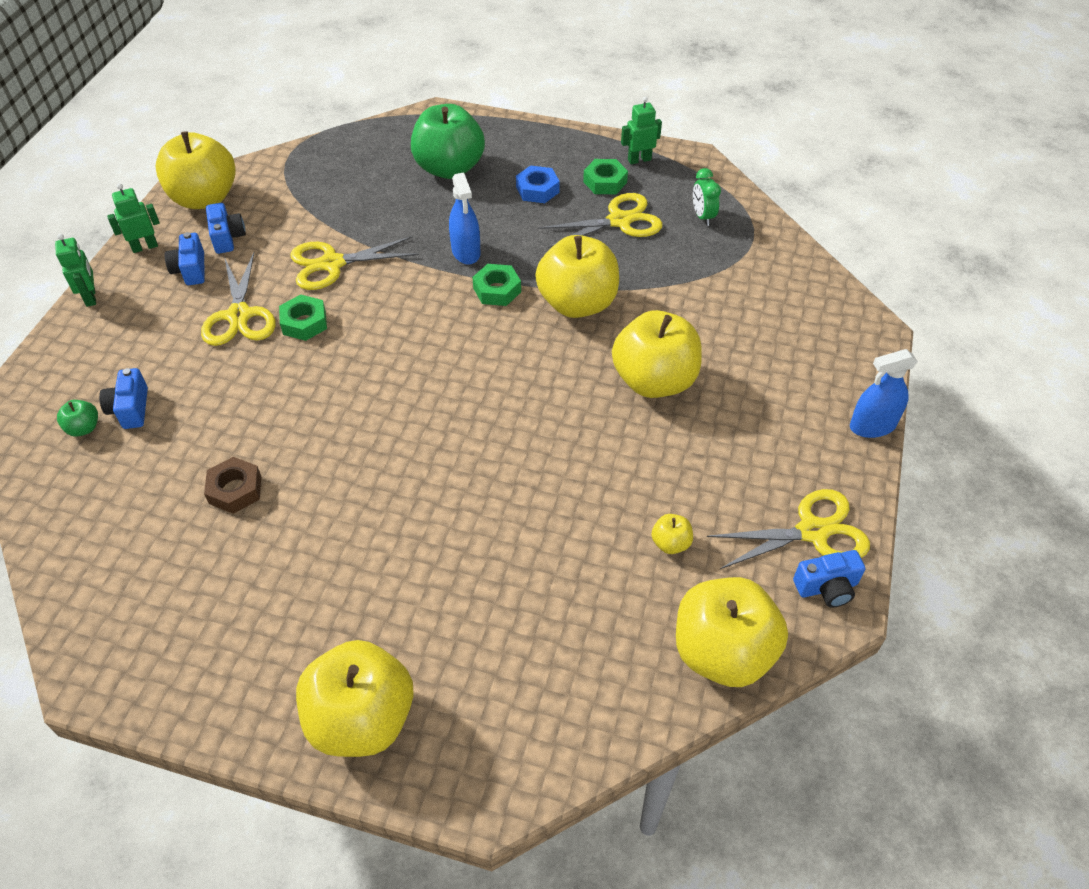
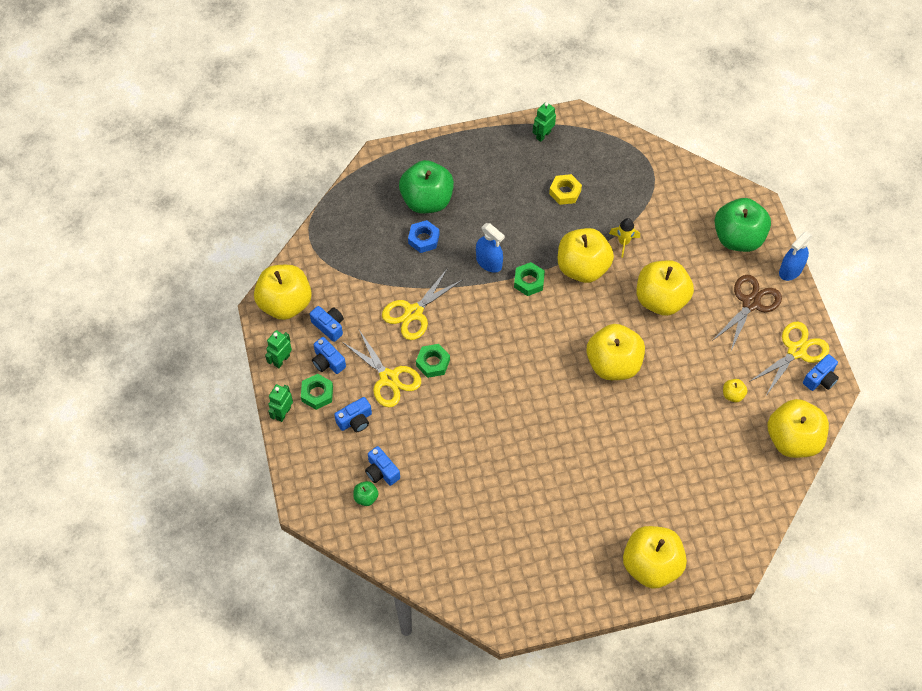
camera: 30 degrees left, 10 degrees up
green robot [55,234,96,307] -> green robot turned 105 degrees counterclockwise [268,384,293,422]
brown nut [204,457,261,514] -> none
blue nut [516,165,560,203] -> blue nut moved to [408,220,439,253]
yellow scissors [538,193,663,248] -> yellow nut [549,174,582,205]
green nut [583,159,628,194] -> green nut moved to [301,374,333,410]
green clock [693,168,721,226] -> none
none -> blue camera [334,397,372,432]
none -> yellow apple [586,324,645,380]
none -> yellow rocket [609,218,640,258]
none -> brown scissors [712,275,782,353]
none -> green apple [714,198,771,252]

